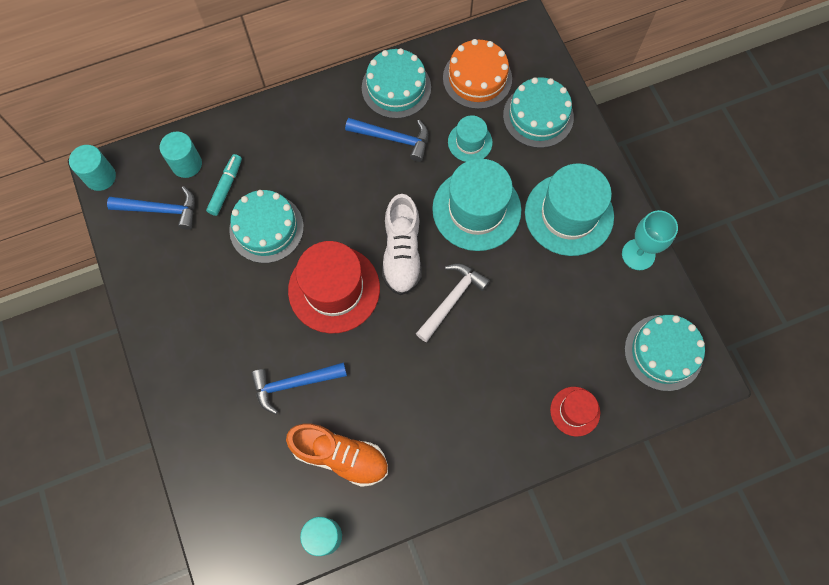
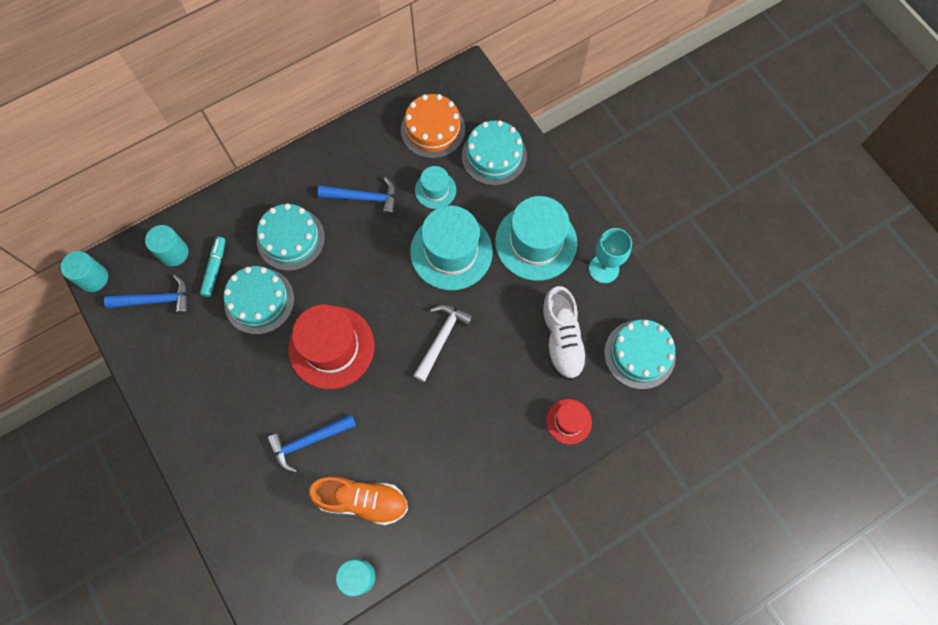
camera: 10 degrees left, 0 degrees up
turquoise cake [362,48,431,119] -> turquoise cake moved to [257,203,325,271]
white shoe [382,194,422,295] -> white shoe moved to [541,286,588,380]

